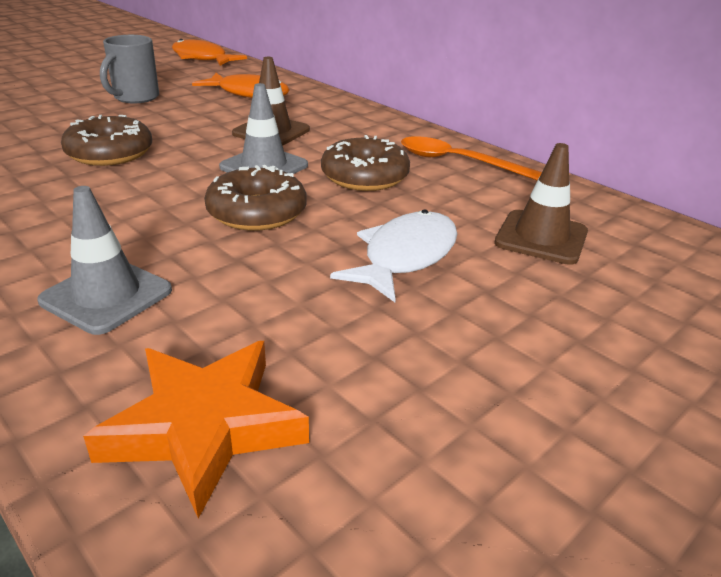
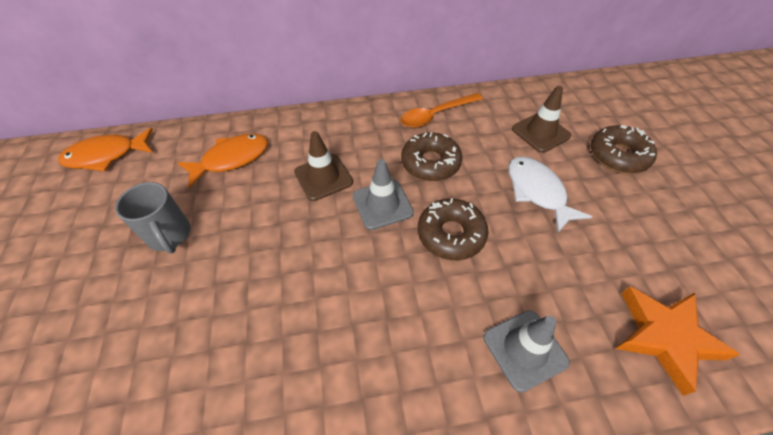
camera: 55 degrees left, 20 degrees up
brown donut [61,115,152,166] -> brown donut moved to [591,125,657,173]

